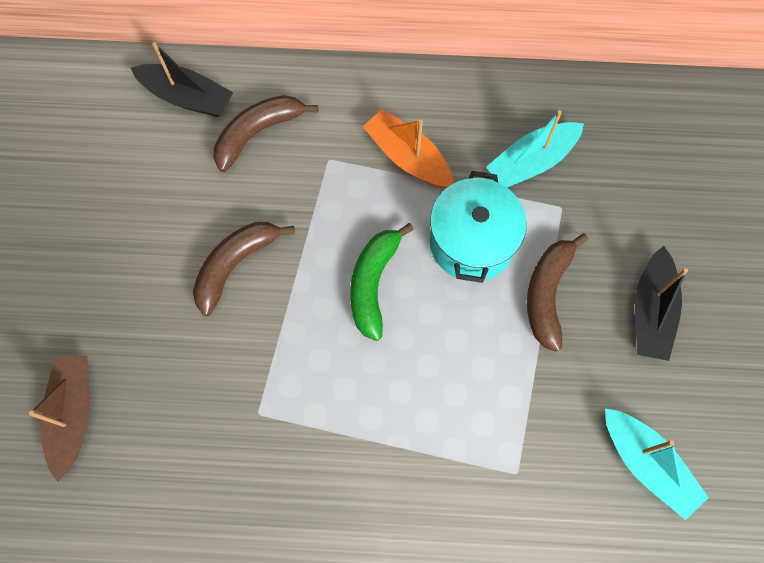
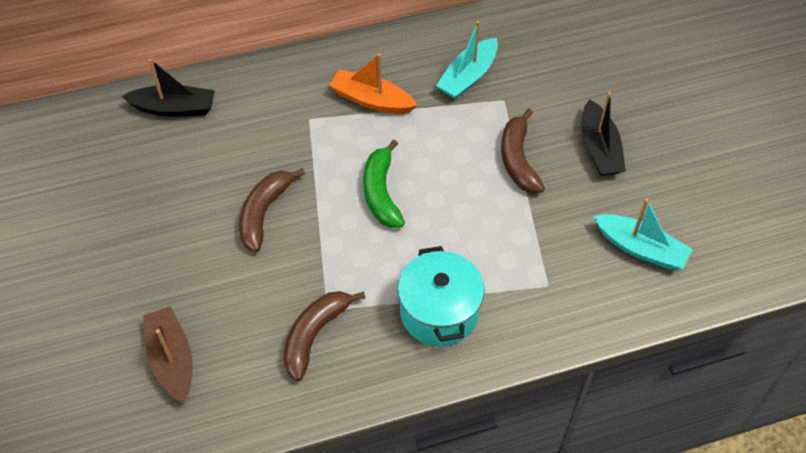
camera: 20 degrees left, 15 degrees down
brown banana [214,95,318,172] -> brown banana moved to [284,291,365,381]
turquoise pot [430,171,526,283] -> turquoise pot moved to [398,246,485,346]

